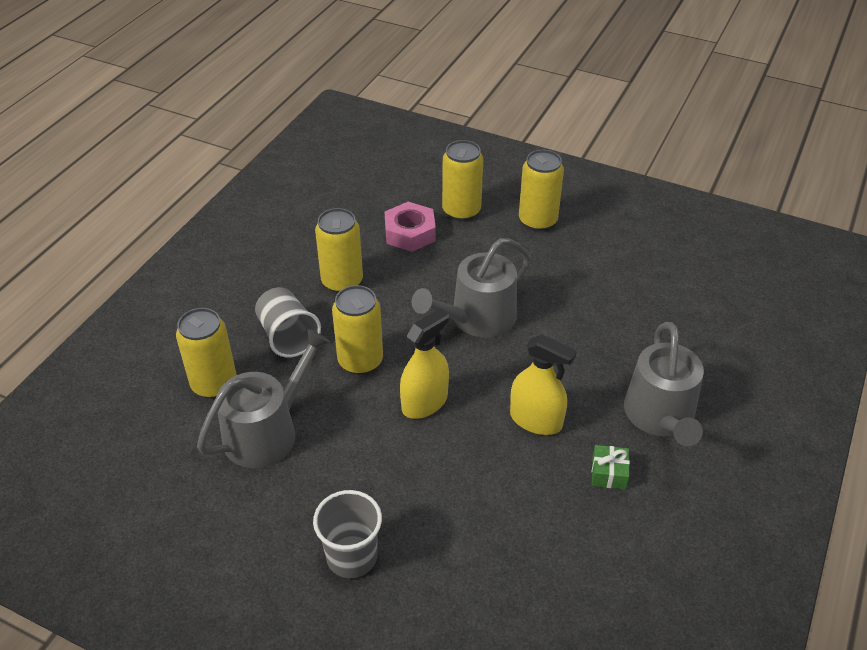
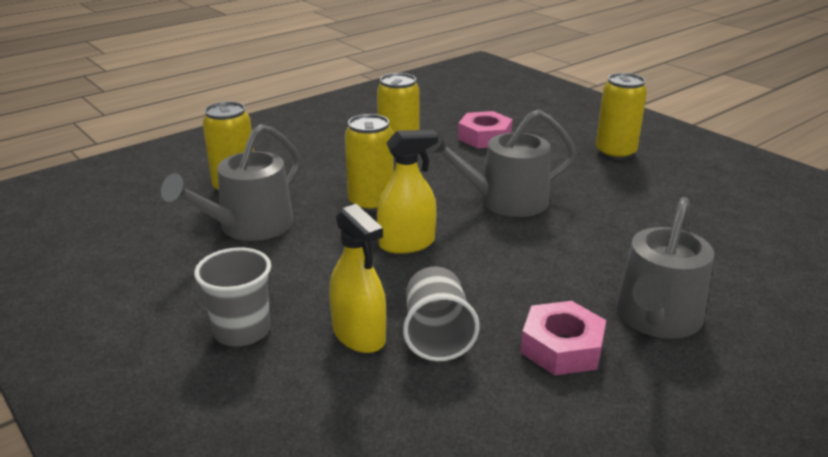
camera: 25 degrees right, 15 degrees down
grey watering can [197,329,330,468] -> grey watering can turned 150 degrees clockwise [161,124,301,241]
grey cup [255,287,321,358] -> grey cup moved to [403,267,480,361]
yellow can [442,140,483,221] -> none
yellow spray bottle [510,334,577,435] -> yellow spray bottle moved to [329,204,386,353]
green gift [592,445,630,490] -> pink nut [521,301,606,375]

